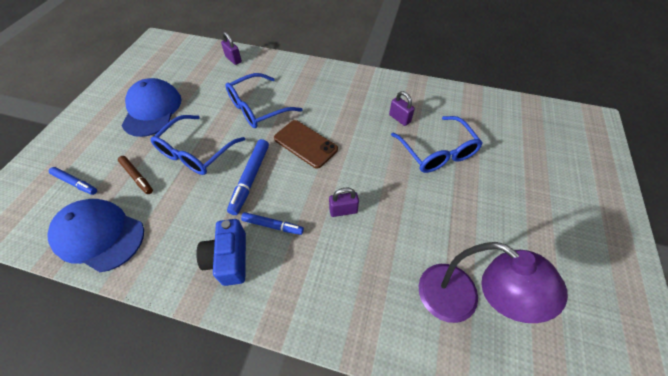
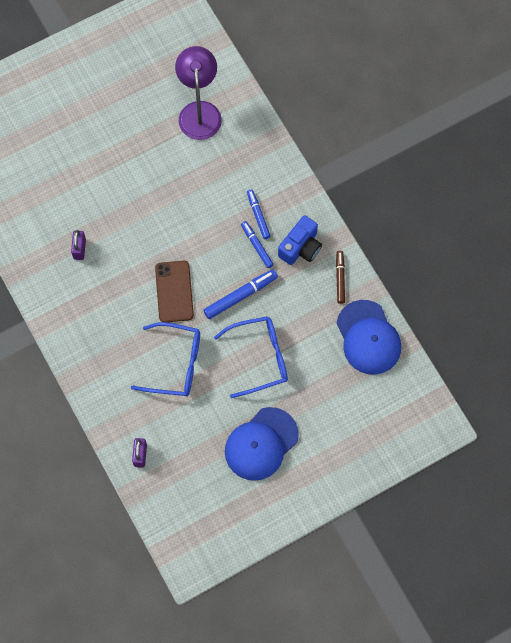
camera: 135 degrees left, 15 degrees up
blue marker [49,167,97,195] -> blue marker moved to [247,189,271,239]
brown marker [118,156,153,194] -> brown marker moved to [336,251,345,304]
purple padlock [329,188,359,217] -> none
blue glasses [391,116,483,173] -> none

